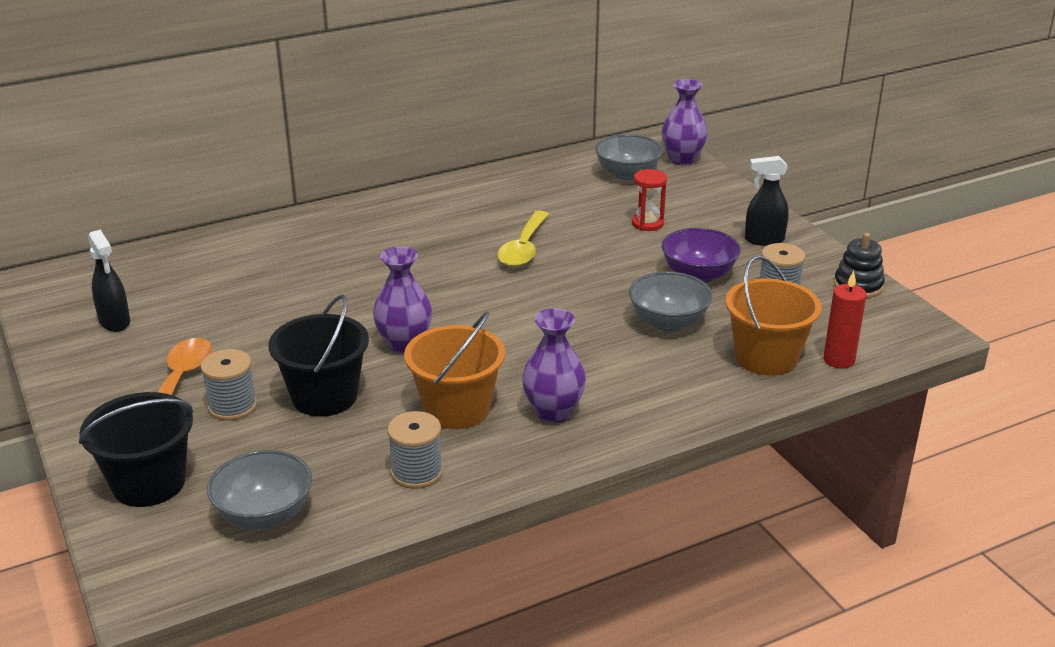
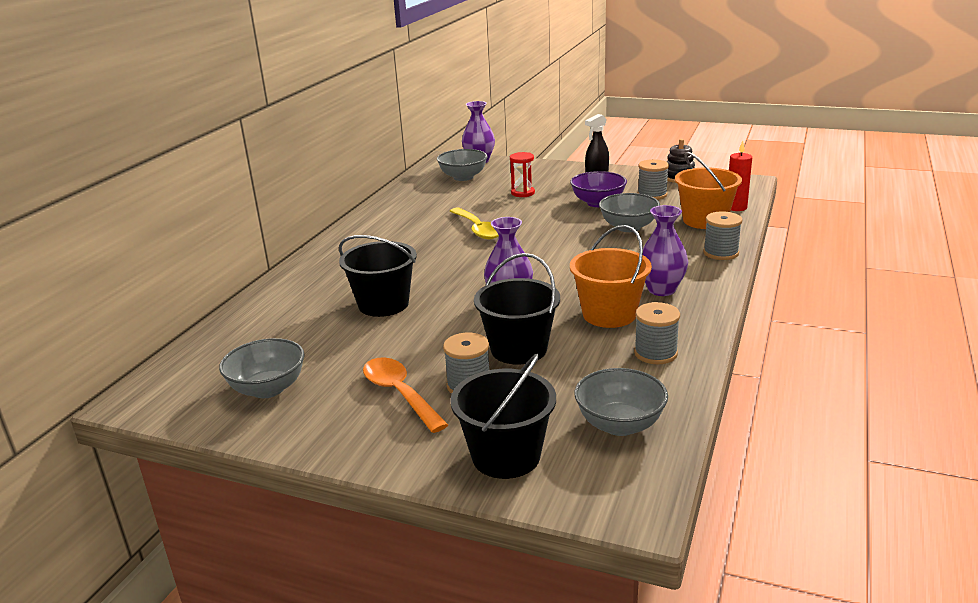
camera: 40 degrees left, 5 degrees down
black spray bottle [88,230,130,332] -> grey bowl [219,338,305,398]
none -> black bucket [339,235,417,317]
none -> grey spool [703,211,742,260]

